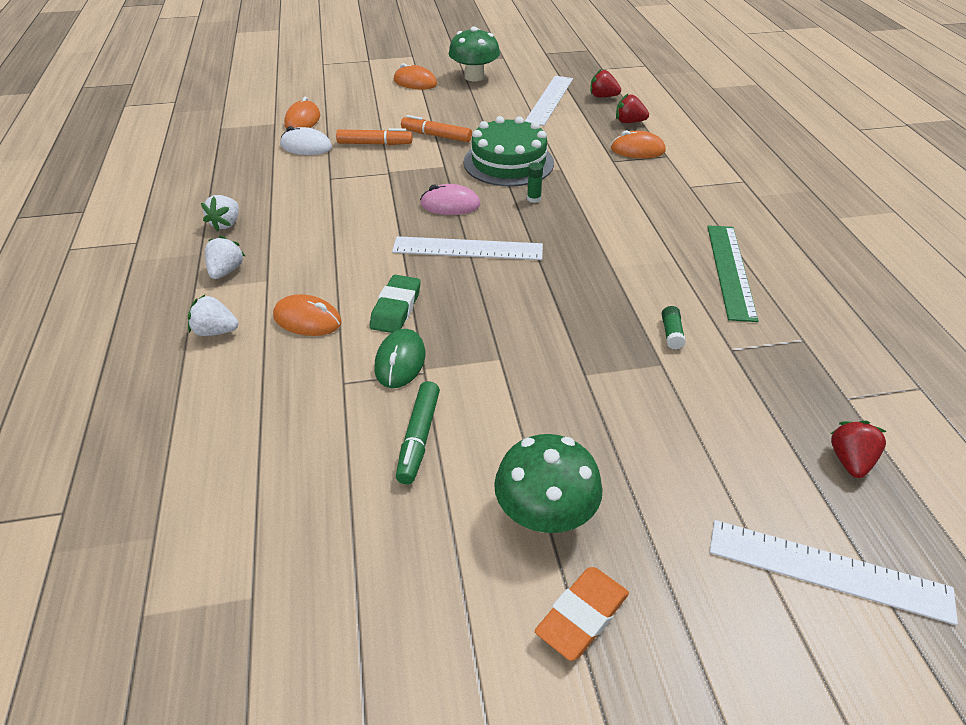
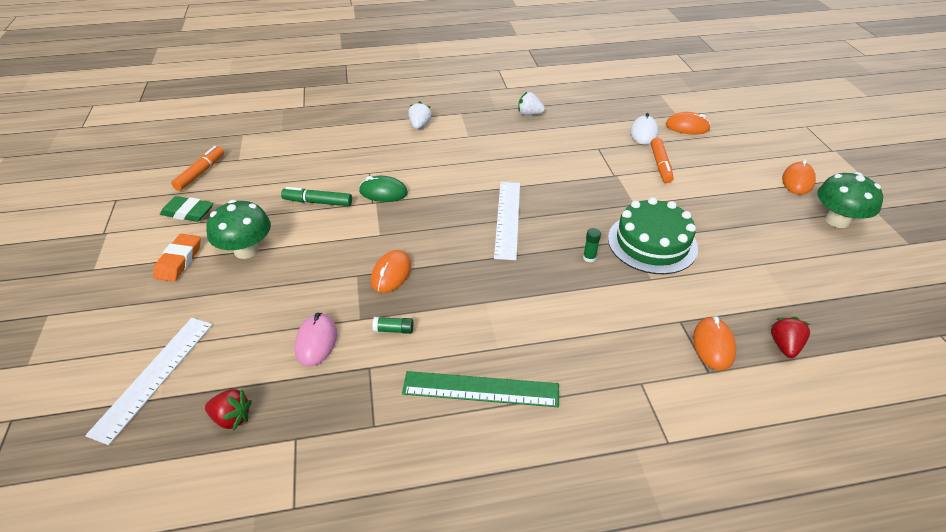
camera: 90 degrees right, 0 degrees up
white strawberry [205,235,245,279] -> none
orange mouse [273,294,342,336] -> orange mouse moved to [371,250,411,293]
green eraser [370,275,421,333] -> green eraser moved to [160,196,213,222]
orange marker [401,115,472,142] -> orange marker moved to [171,146,224,191]
pink mouse [420,184,481,215] -> pink mouse moved to [295,313,337,367]
white ruler [525,76,573,126] -> none
orange eraser [535,567,629,661] -> orange eraser turned 60 degrees clockwise [153,234,201,282]
red strawberry [590,69,621,98] -> none

